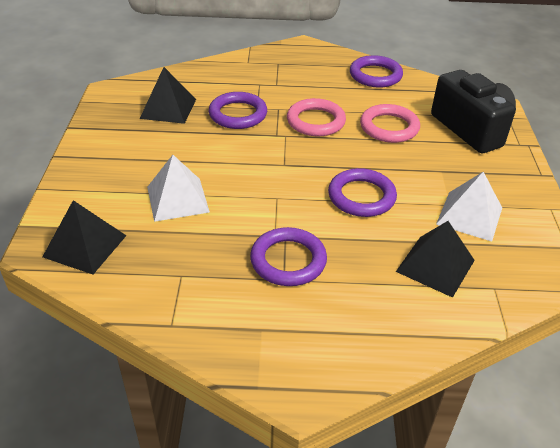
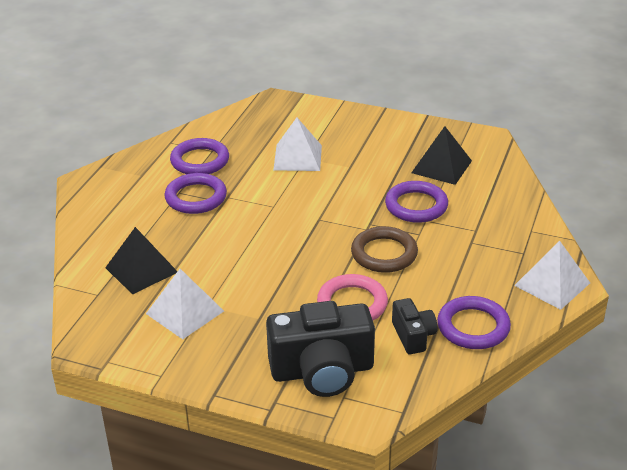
camera: 110 degrees right, 5 degrees down
black pyramid [42,200,127,274] -> none
pink ring [287,98,346,136] -> brown ring [351,226,418,273]
purple ring [328,168,397,217] -> purple ring moved to [170,138,229,174]
none -> black camera [392,298,437,354]
none -> white pyramid [514,240,590,310]

